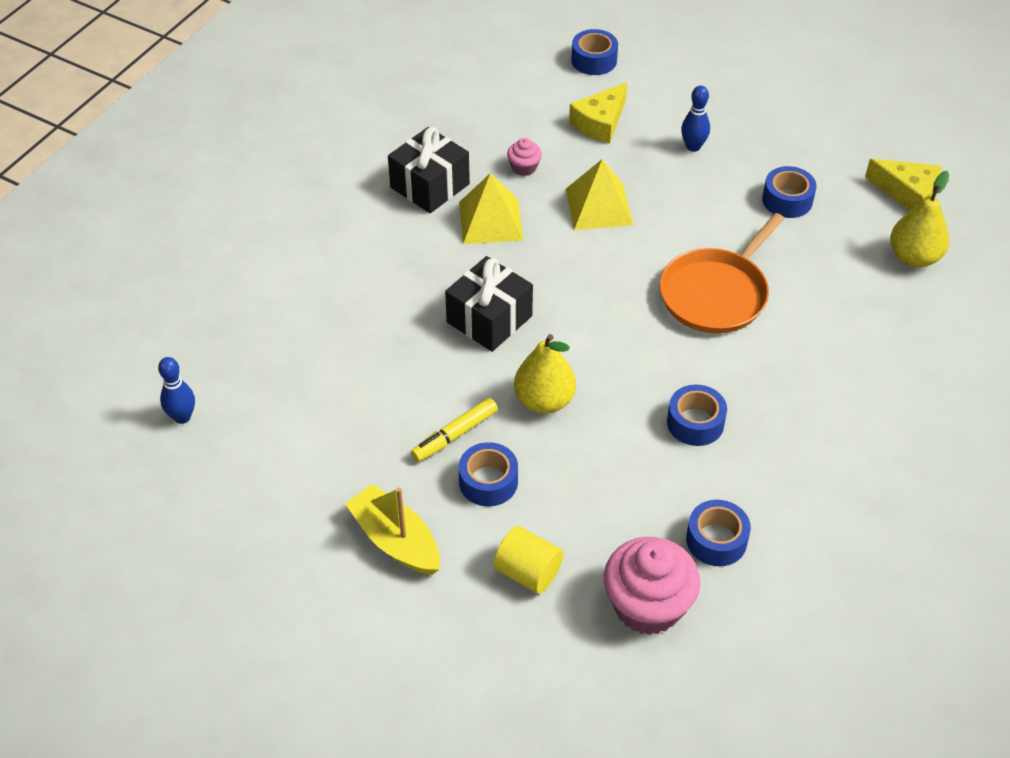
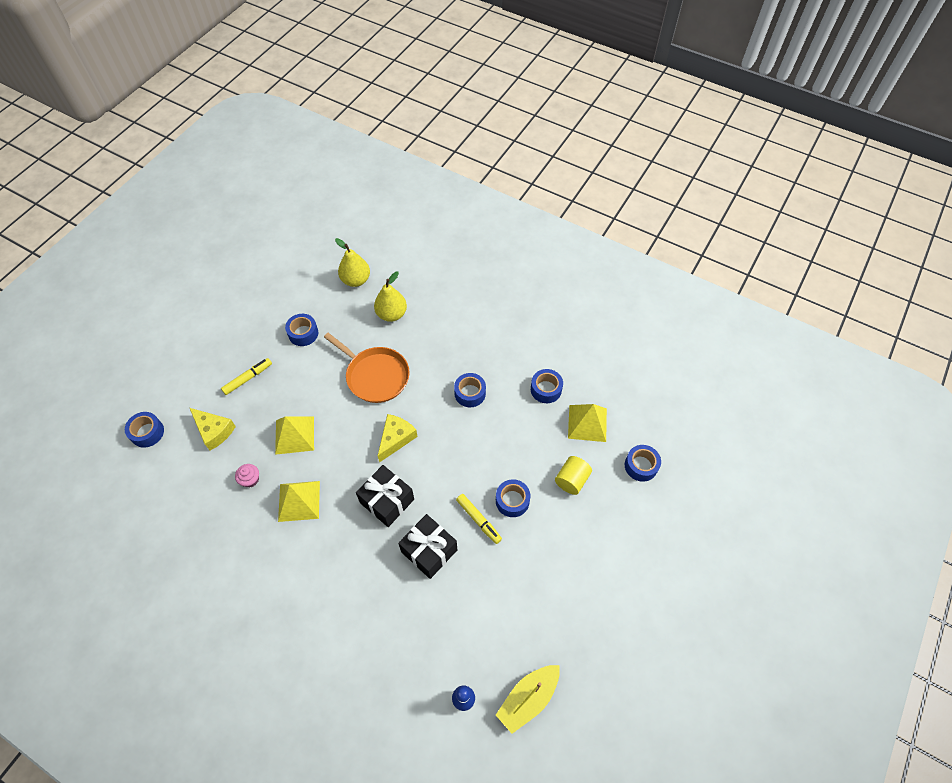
camera: 90 degrees left, 10 degrees up
yellow boat [345,484,440,575] -> yellow boat moved to [496,665,560,734]
black gift [388,127,470,213] -> black gift moved to [398,514,457,579]
yellow pear [514,334,576,414] -> yellow pear moved to [374,272,407,322]
pink cupcake [604,537,700,635] -> yellow pyramid [568,404,607,442]
blue bowling pin [681,86,710,152] -> yellow marker [221,358,272,395]
yellow cheese [865,159,942,210] -> yellow cheese moved to [378,414,418,463]
none -> blue tape [625,445,661,482]

